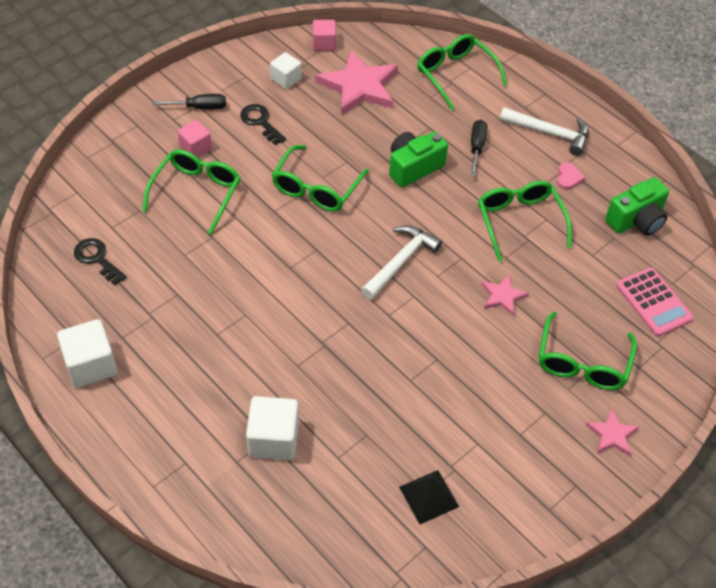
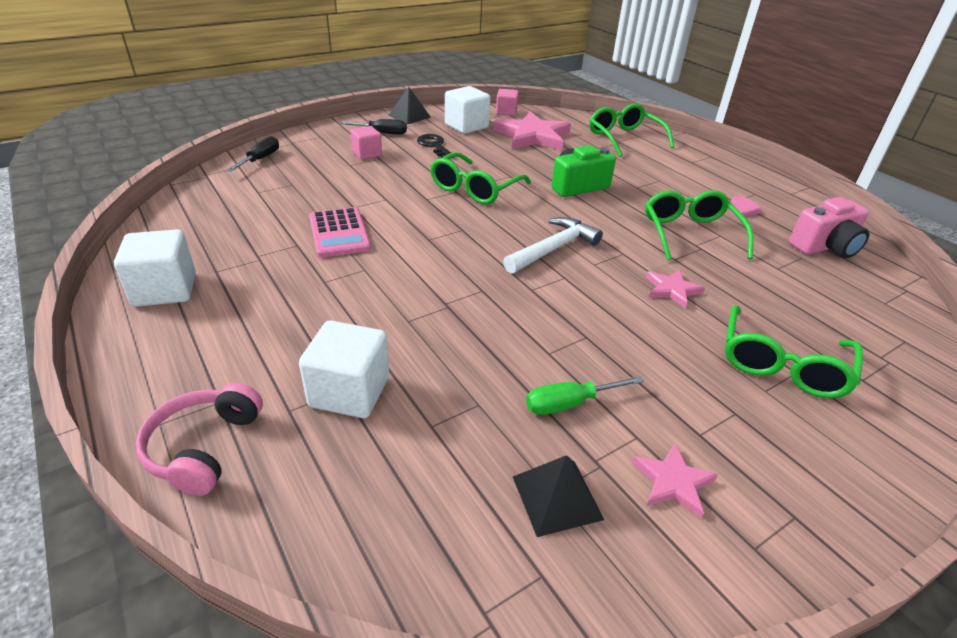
camera: 10 degrees right, 15 degrees down
black key [74,238,127,285] -> none
green glasses [142,150,240,235] -> none
white cube [270,52,302,89] -> white cube [445,86,490,134], size x1.57
black screwdriver [470,120,487,177] -> black screwdriver moved to [226,136,279,172]
white hammer [500,107,589,156] -> none
pink star [586,409,639,456] -> pink star moved to [632,443,718,519]
green camera [605,177,669,236] -> pink camera [789,197,870,258]
pink calculator [616,267,694,337] -> pink calculator moved to [309,207,371,258]
none -> pink headphones [136,383,263,496]
none -> black pyramid [388,87,431,124]
none -> green screwdriver [526,376,644,415]

